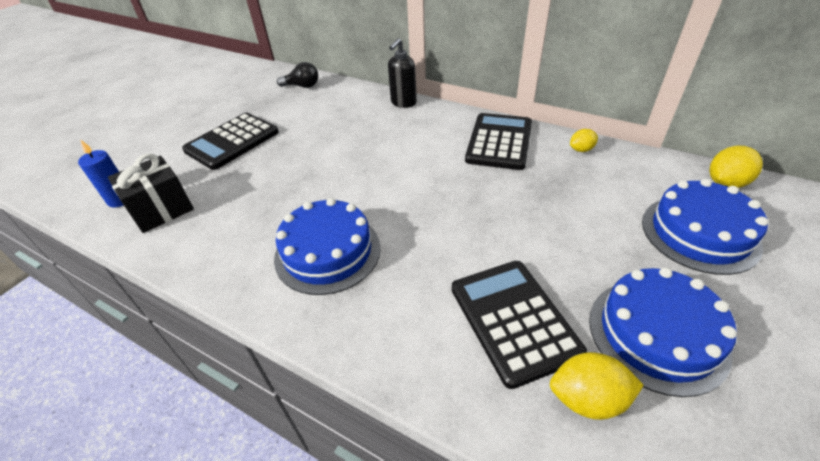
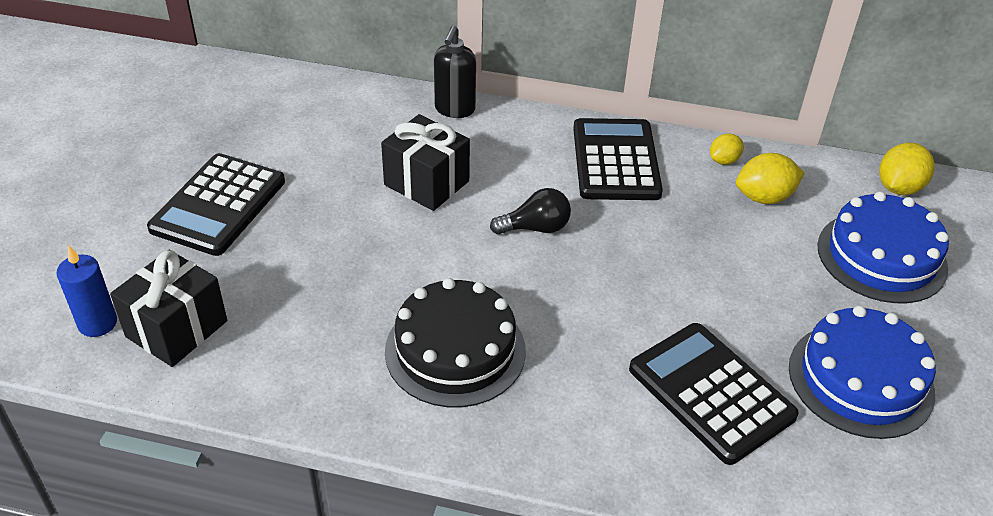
camera: 20 degrees left, 0 degrees up
blue cake [274,198,381,295] -> black cake [385,278,526,407]
black light bulb [277,62,318,88] -> black light bulb moved to [490,188,571,235]
yellow lemon [550,352,644,420] -> yellow lemon moved to [736,153,804,204]
none -> black gift [381,114,470,211]

